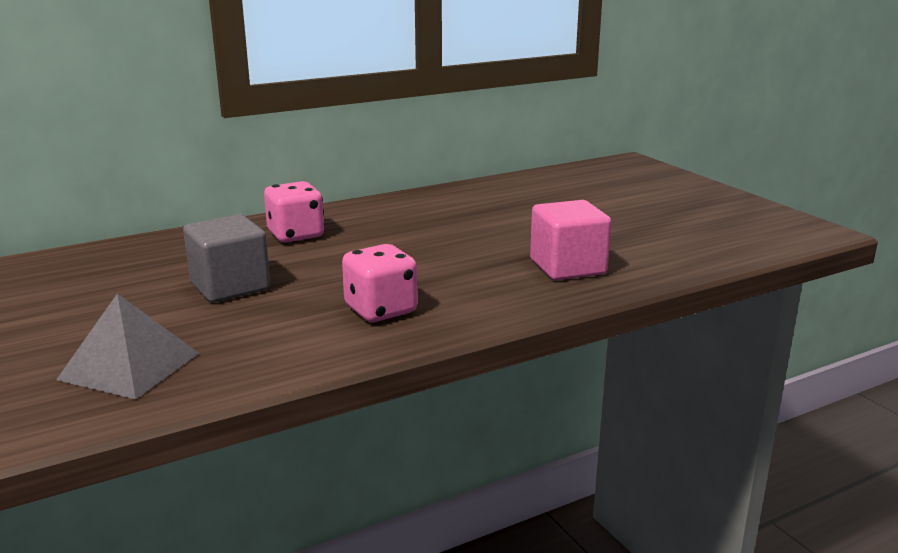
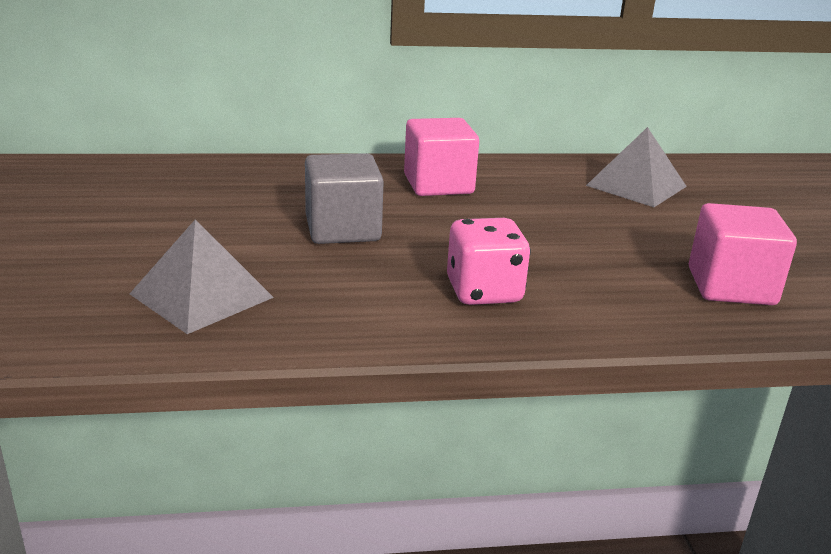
camera: 20 degrees right, 5 degrees up
pink dice [264,181,325,243] -> pink cube [404,118,479,196]
none -> grey pyramid [586,127,687,207]

